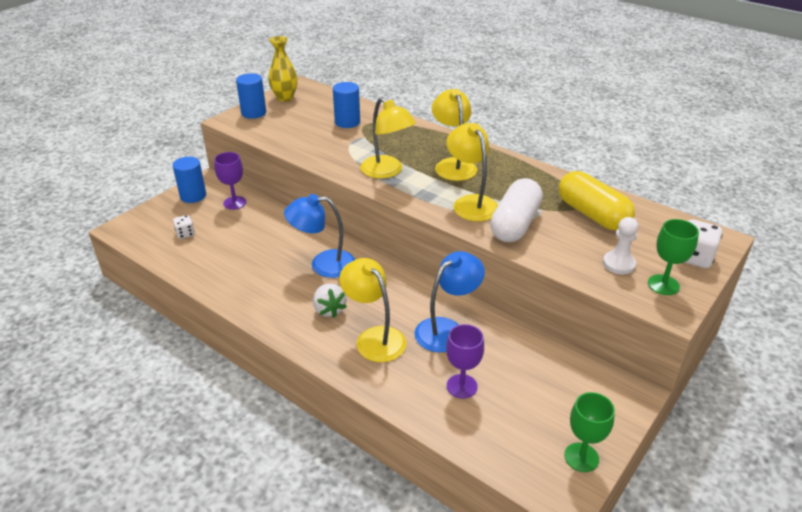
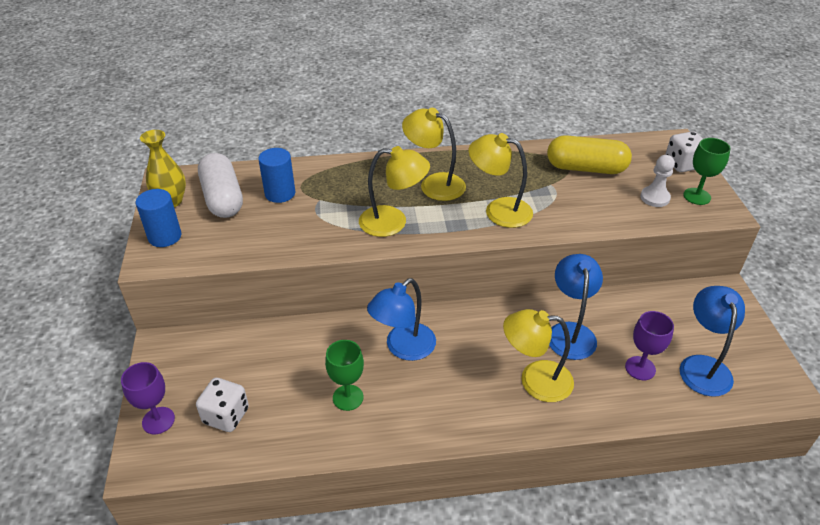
camera: 45 degrees left, 5 degrees up
blue cylinder [172,157,206,203] -> none
white dice [173,215,195,239] -> white dice [196,378,249,432], size x1.67
purple goblet [214,152,246,210] -> purple goblet moved to [121,362,175,434]
white strawberry [313,284,347,318] -> none
white capsule [490,178,543,242] -> white capsule moved to [198,153,243,218]
green goblet [564,392,615,472] -> green goblet moved to [325,340,364,411]
none -> blue lamp [680,286,745,397]

